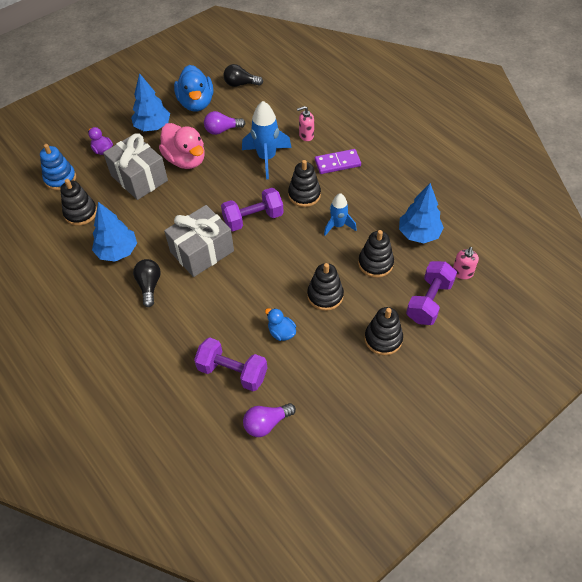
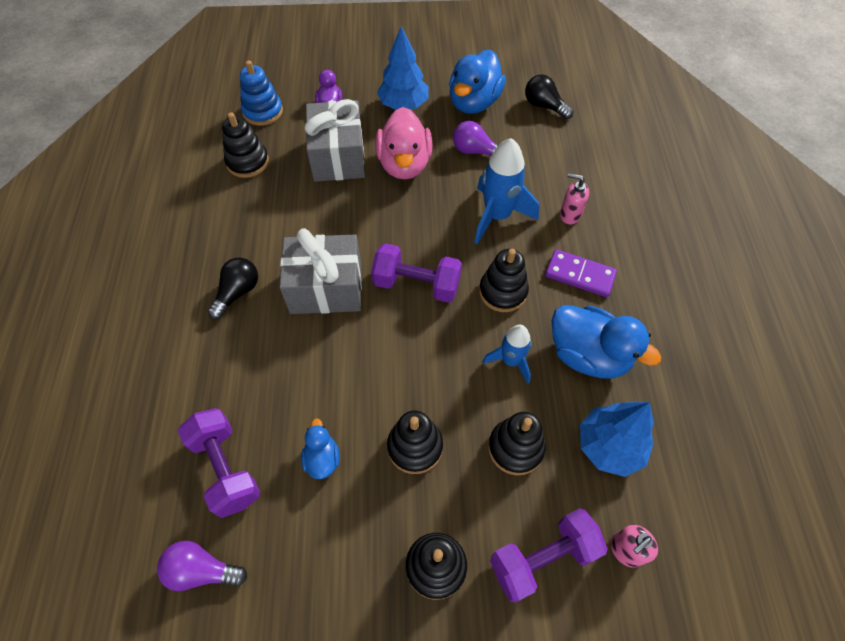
camera: 35 degrees right, 5 degrees up
blue tree [92,202,137,262] -> none
none -> blue duck [552,305,661,379]

